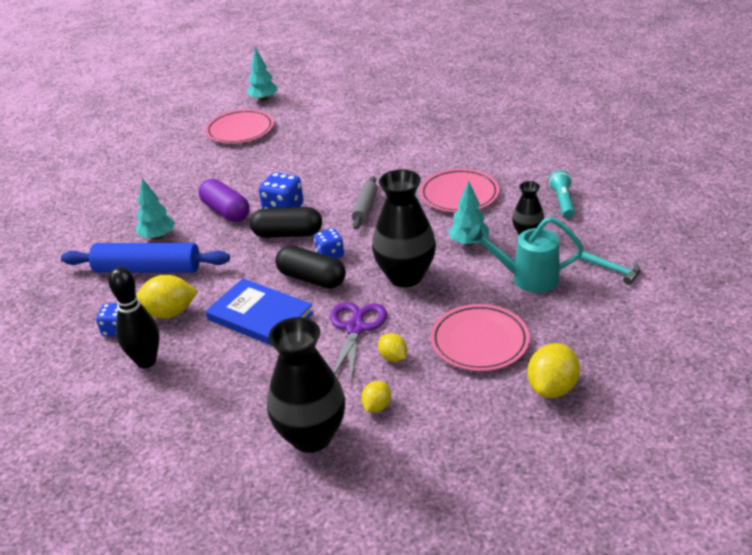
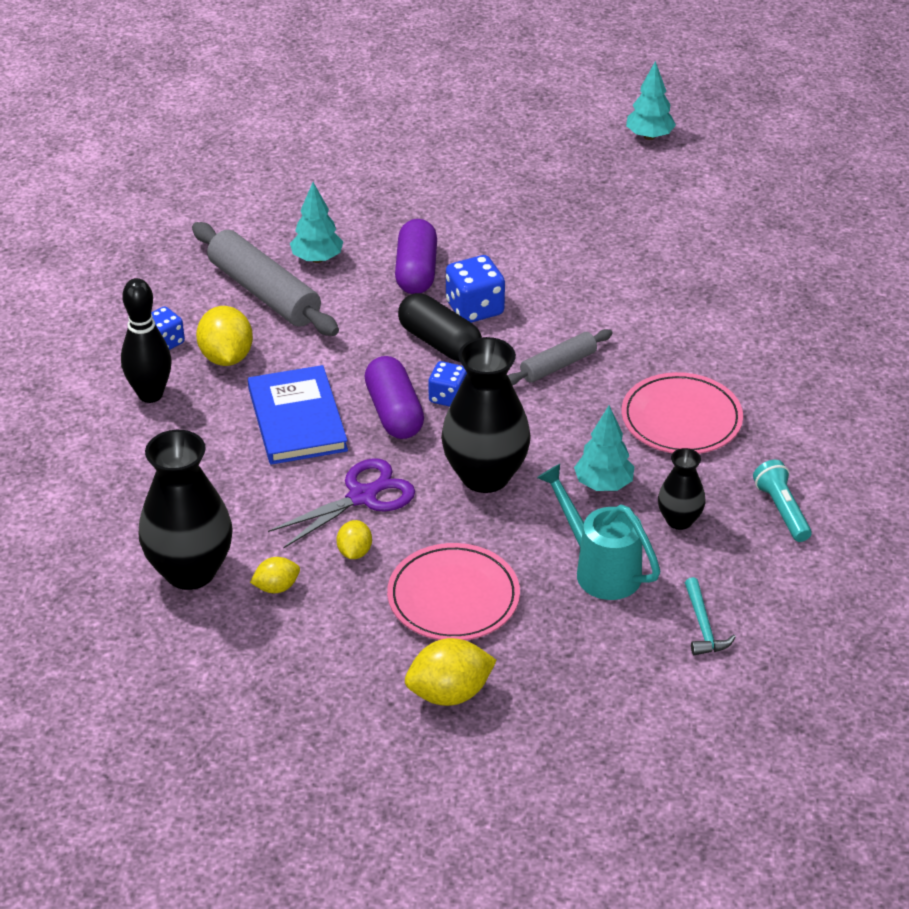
camera: 40 degrees right, 5 degrees up
blue rolling pin [61,243,230,273] -> grey rolling pin [192,222,339,336]
yellow lemon [136,275,198,318] -> yellow lemon turned 45 degrees clockwise [196,306,253,366]
pink plate [205,109,274,144] -> none
black capsule [275,245,346,289] -> purple capsule [365,356,424,439]
turquoise flashlight [549,170,575,218] -> turquoise flashlight turned 60 degrees counterclockwise [753,460,812,542]

